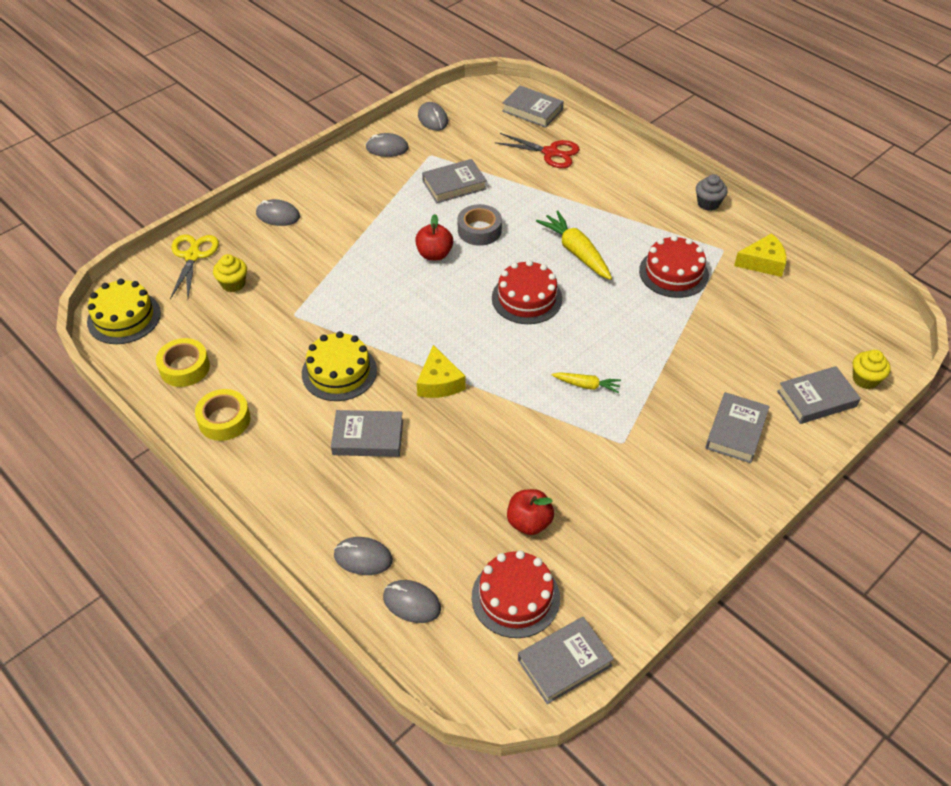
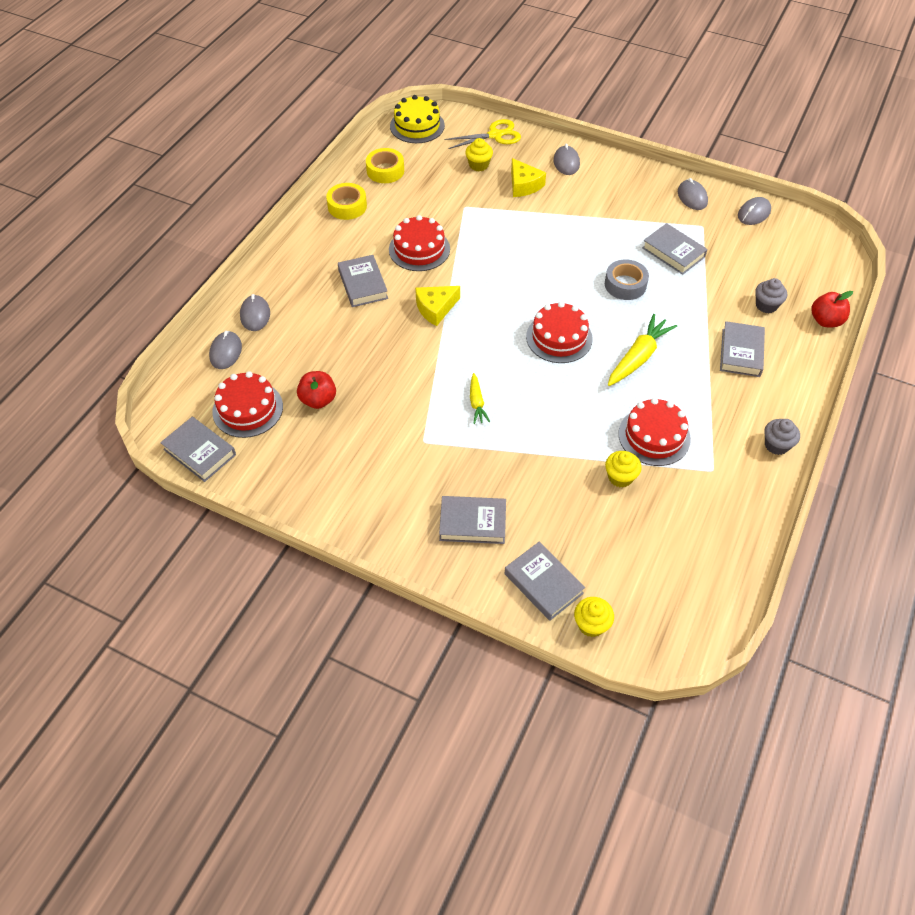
camera: 70 degrees right, 5 degrees up
yellow cake [302,331,377,401] -> red cake [389,215,450,271]
red apple [415,214,453,260] -> red apple moved to [811,291,853,327]
red scissors [495,133,580,168] -> grey cupcake [755,278,787,313]
grey book [502,86,564,128] -> grey book moved to [720,321,765,377]
yellow cheese [734,233,786,277] -> yellow cheese moved to [511,158,546,197]
none -> yellow cupcake [605,451,642,487]

